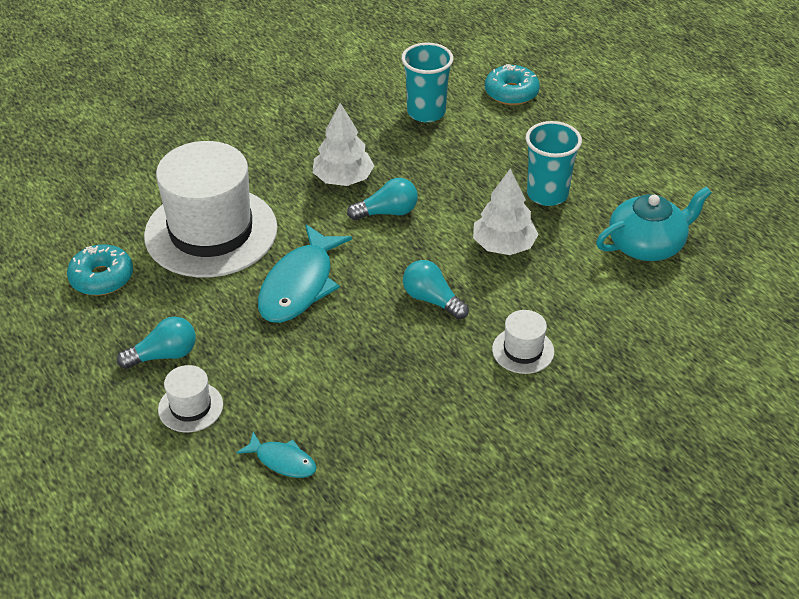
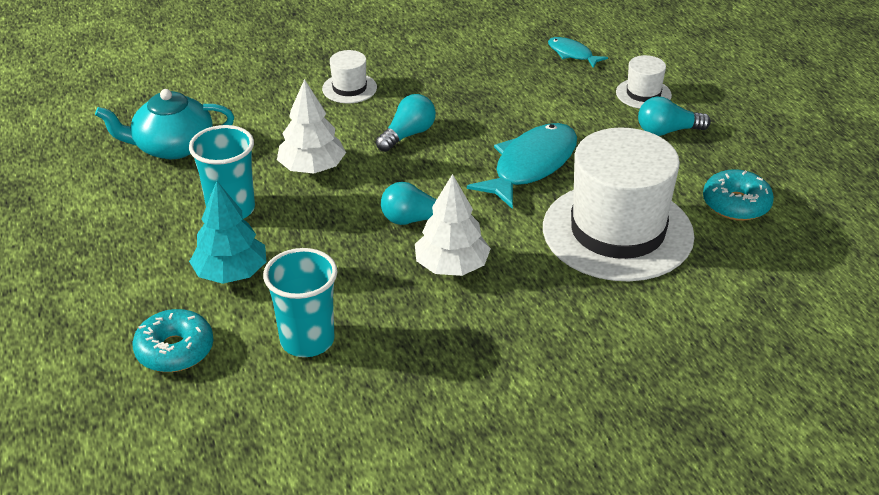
camera: 165 degrees left, 5 degrees down
turquoise light bulb [403,260,469,320] -> turquoise light bulb turned 105 degrees counterclockwise [376,94,436,152]
none -> turquoise tree [189,181,266,284]

